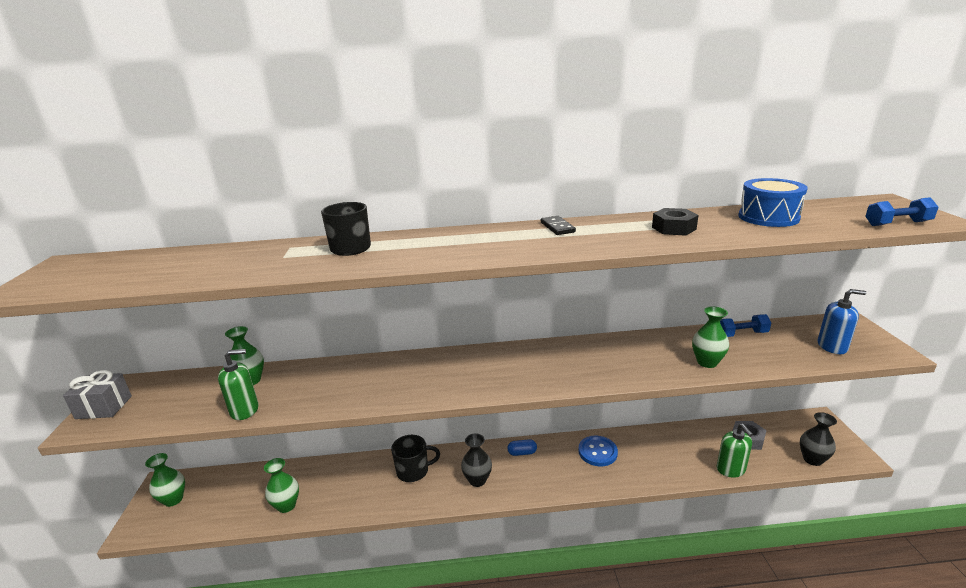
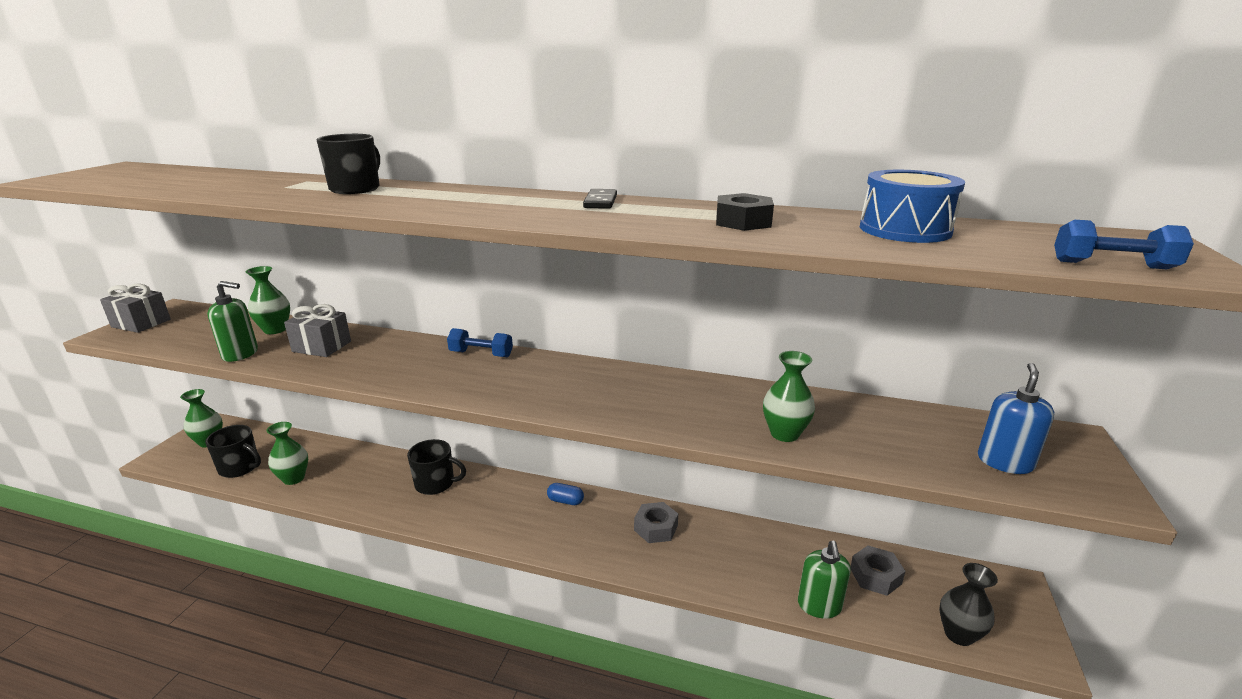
camera: 20 degrees right, 0 degrees up
black vase [461,433,492,487] -> none
blue button [578,436,618,467] -> grey nut [634,502,678,543]
blue dumbbell [720,314,771,337] -> blue dumbbell moved to [447,328,513,357]
blue soap dispenser [818,289,866,354] -> blue soap dispenser turned 90 degrees counterclockwise [978,363,1054,474]
none -> black mug [205,425,261,478]
none -> grey gift [284,304,351,357]

